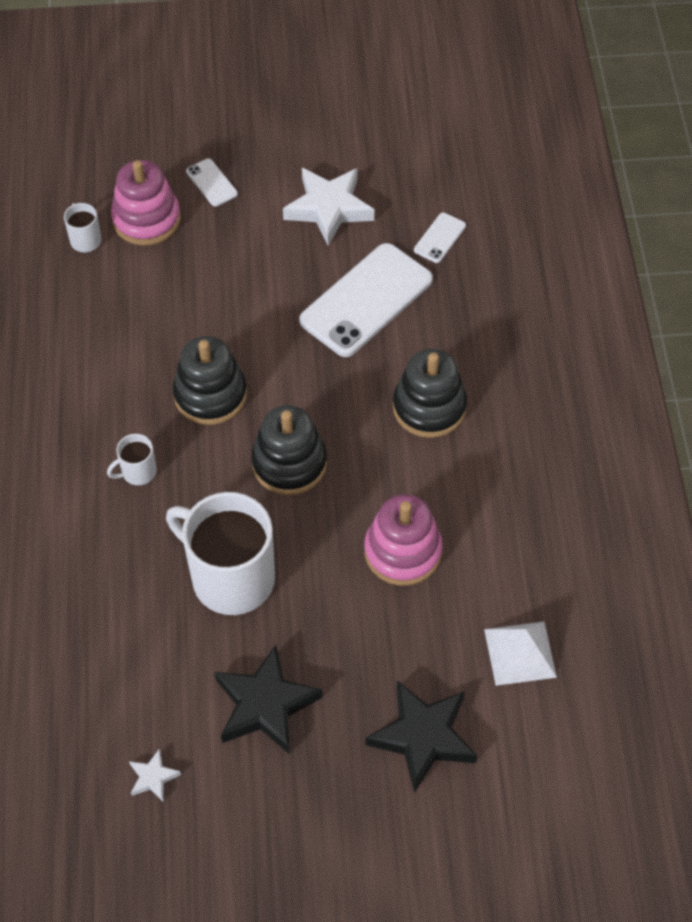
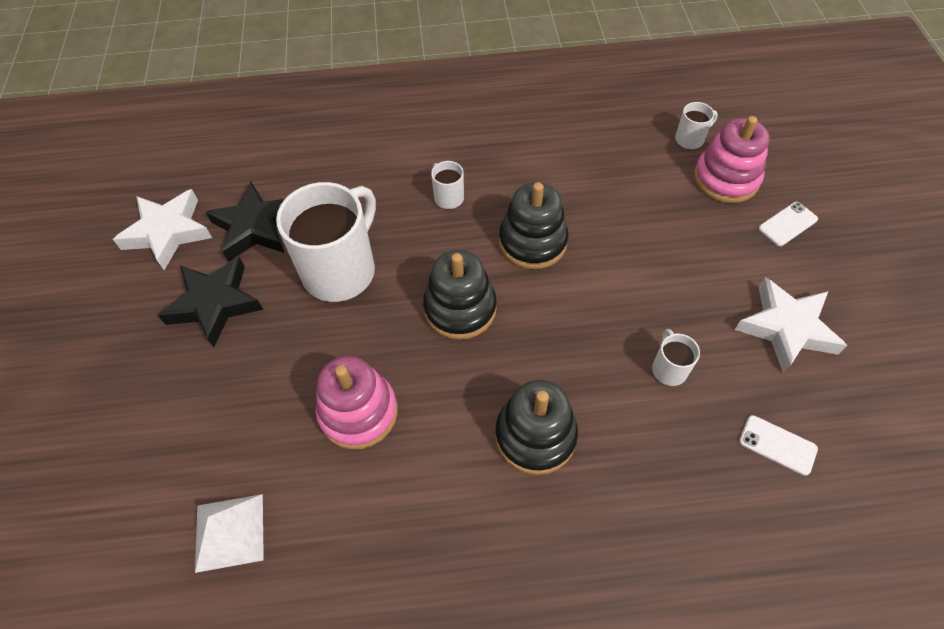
camera: 90 degrees right, 0 degrees up
white star [129,748,181,802] -> white star [113,189,212,270], size x2.13
white phone [299,243,433,357] -> white mug [652,329,700,386]
black star [366,681,477,793] -> black star moved to [206,182,285,262]

